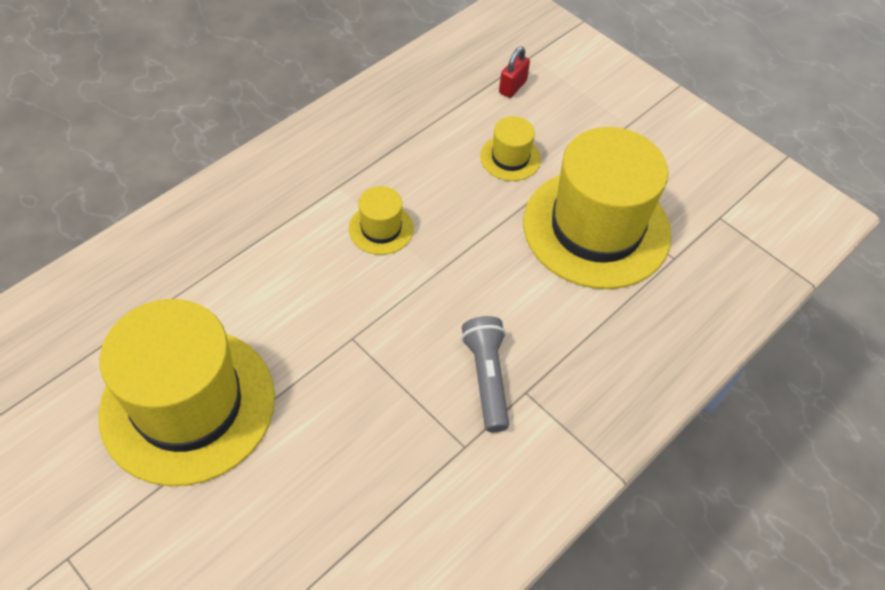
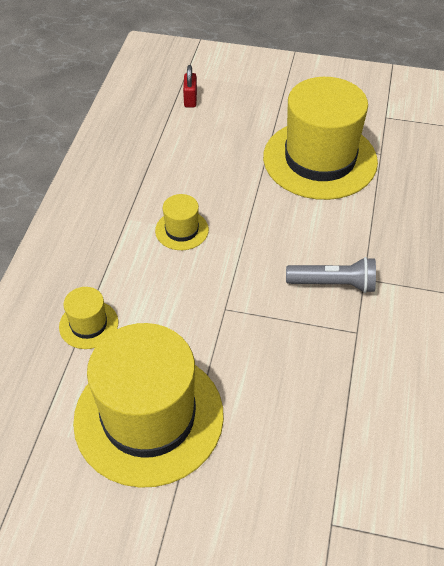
camera: 30 degrees left, 5 degrees down
grey flashlight [461,316,509,432] -> grey flashlight turned 135 degrees clockwise [286,257,376,293]
yellow hat [480,116,541,181] -> yellow hat moved to [59,287,118,349]

